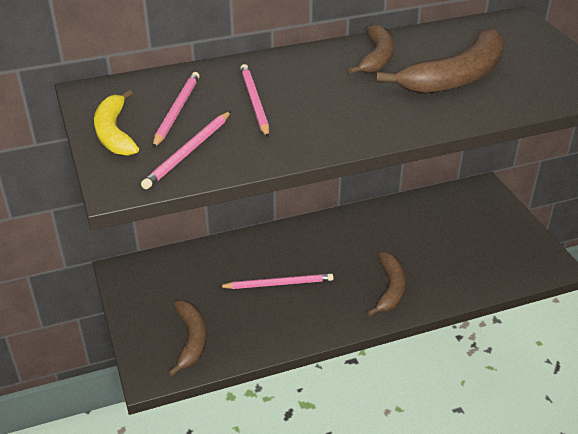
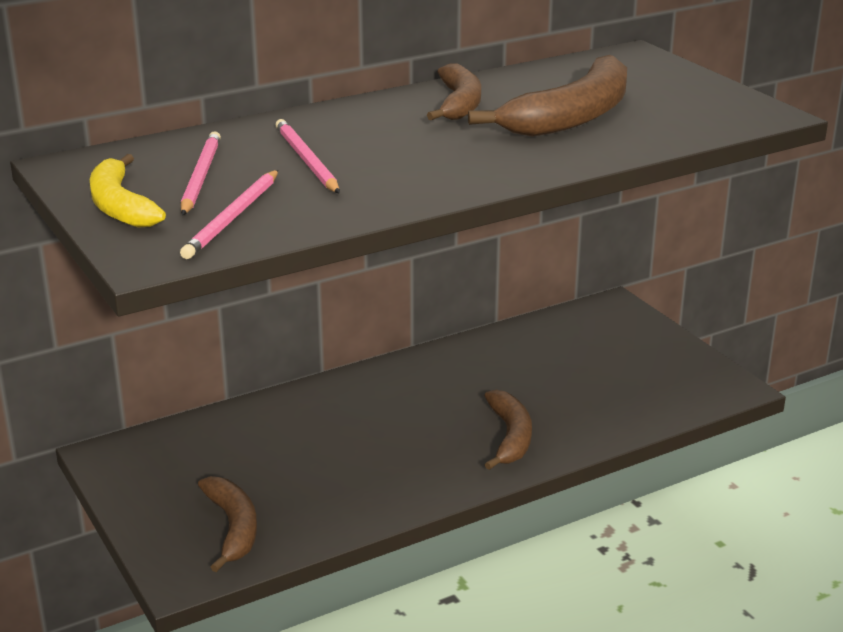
camera: 10 degrees left, 10 degrees down
pink pencil [218,274,334,289] -> none

